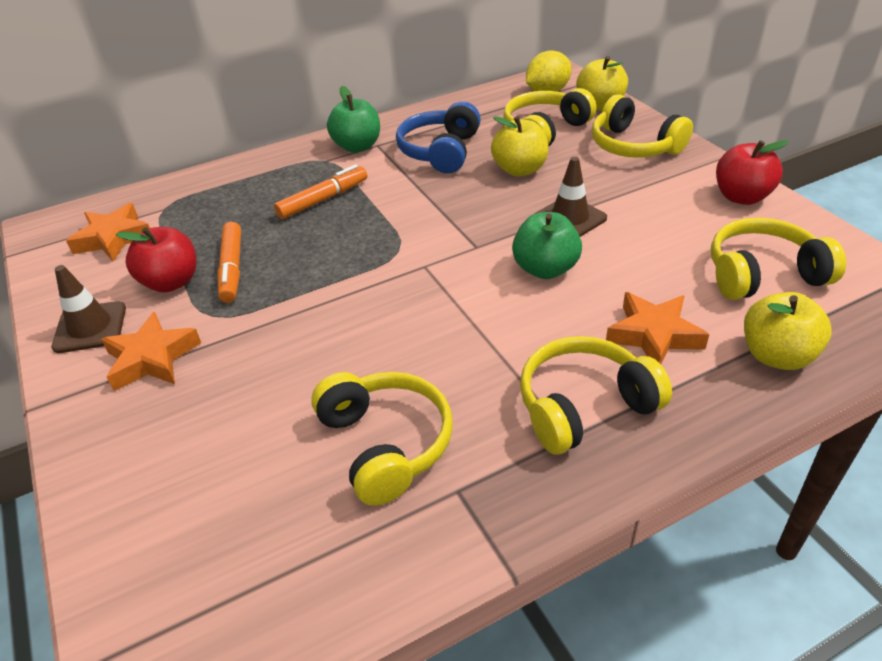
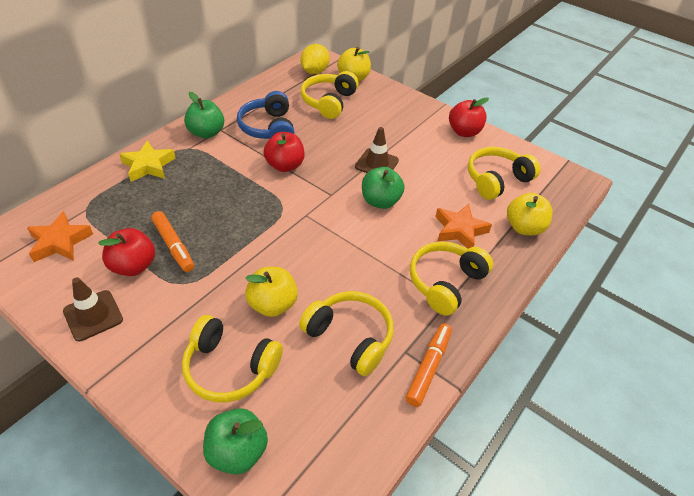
camera: 30 degrees left, 5 degrees up
orange star [101,312,201,391] -> none
orange marker [274,164,367,219] -> orange marker moved to [406,323,452,407]
yellow apple [491,116,548,176] -> yellow apple moved to [245,267,298,317]
yellow headphones [592,94,693,158] -> yellow headphones moved to [182,315,283,403]
none -> yellow star [119,141,175,182]
none -> green apple [203,408,268,475]
none -> red apple [263,132,305,172]

